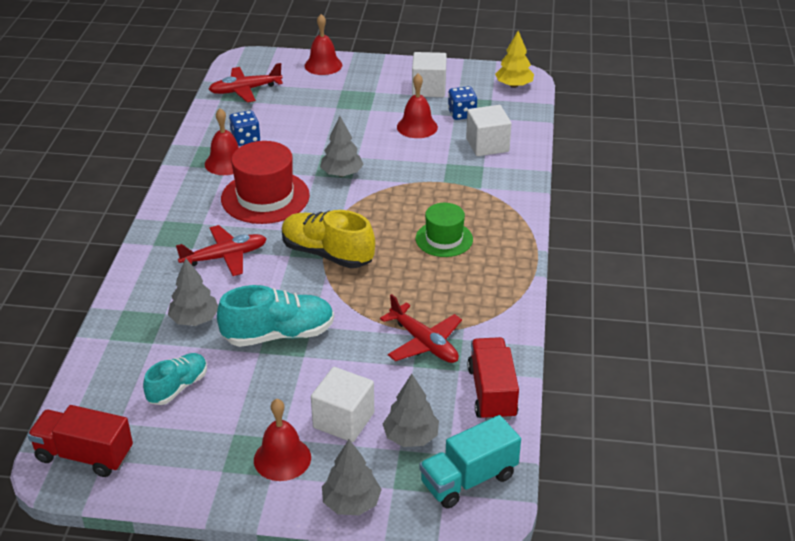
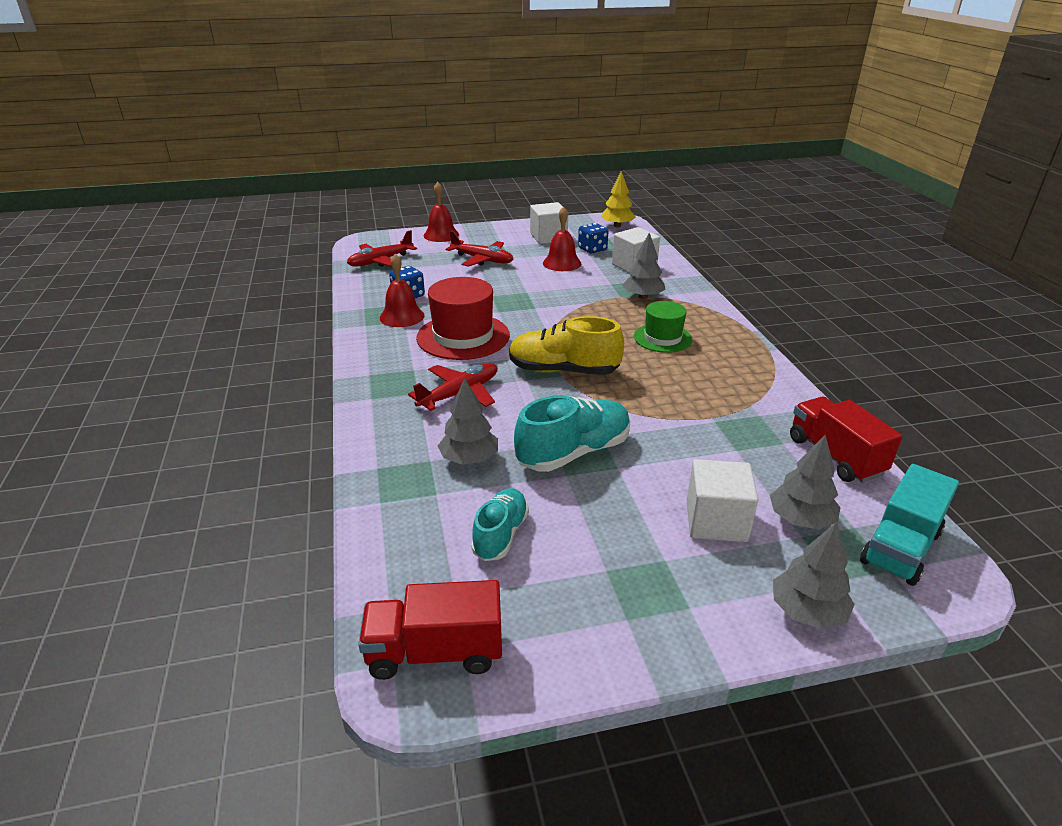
camera: 20 degrees left, 5 degrees down
red bell [254,399,311,481] -> none
grey tree [320,116,364,177] -> grey tree moved to [623,233,665,299]
red plane [380,294,462,363] -> red plane moved to [446,231,513,267]

